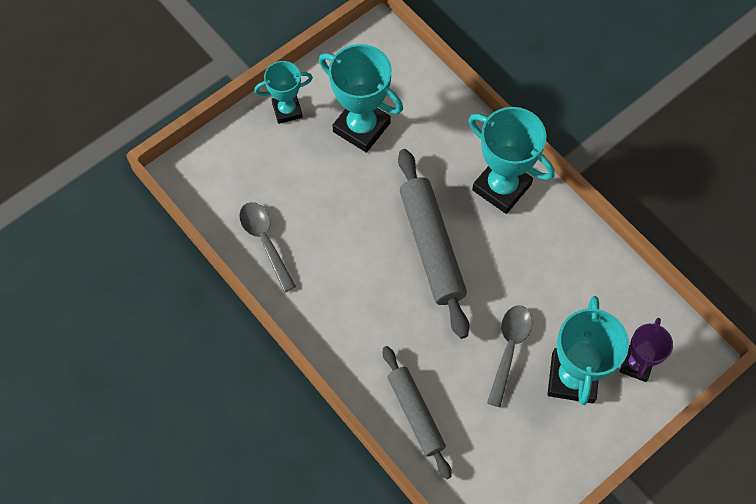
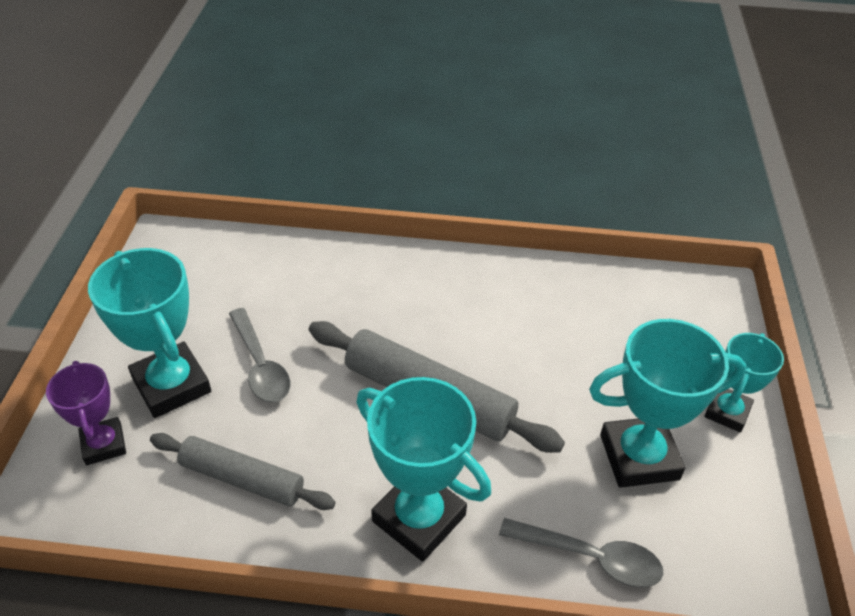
camera: 135 degrees right, 20 degrees down
grey spoon [239,202,296,292] -> grey spoon moved to [499,518,664,587]
grey rolling pin [383,346,451,479] -> grey rolling pin moved to [150,433,336,510]
turquoise trophy [469,107,555,214] -> turquoise trophy turned 45 degrees clockwise [356,377,491,562]

